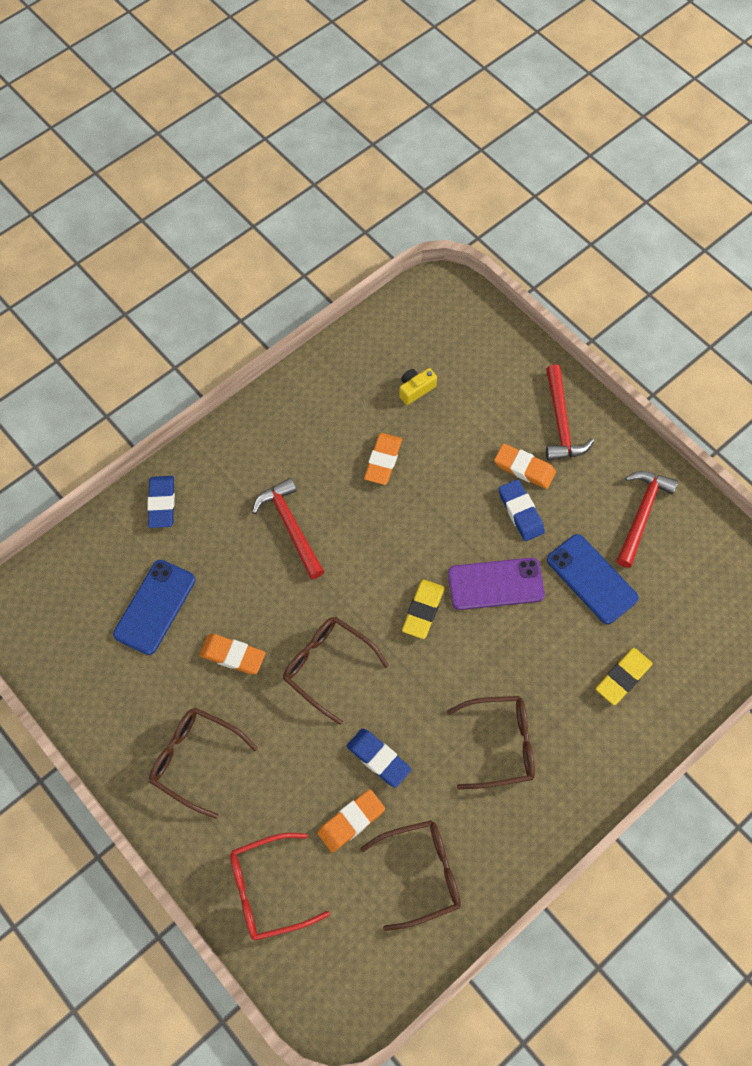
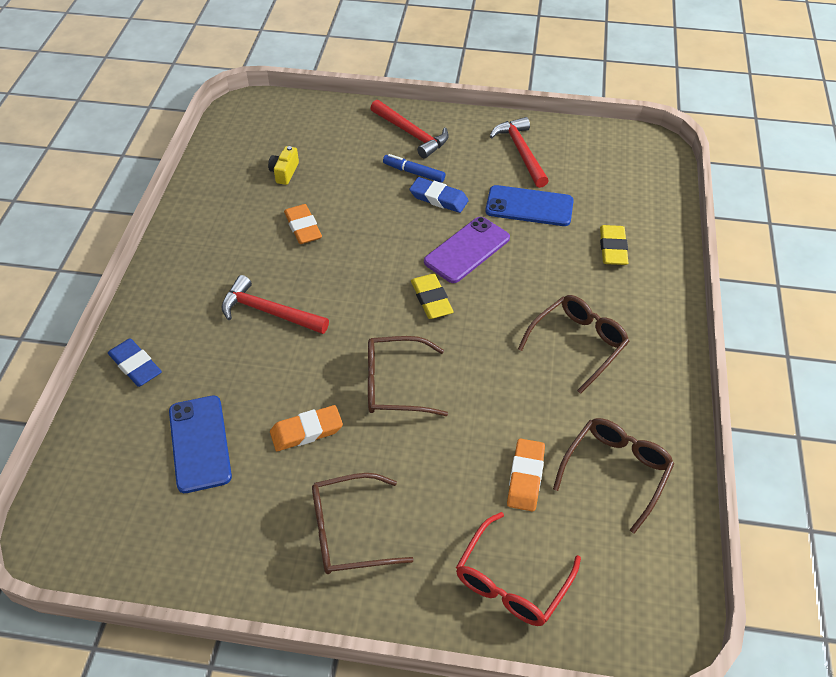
camera: 40 degrees left, 15 degrees down
blue eraser [347,728,412,788] -> none
orange eraser [494,444,556,489] -> blue marker [383,154,445,183]

